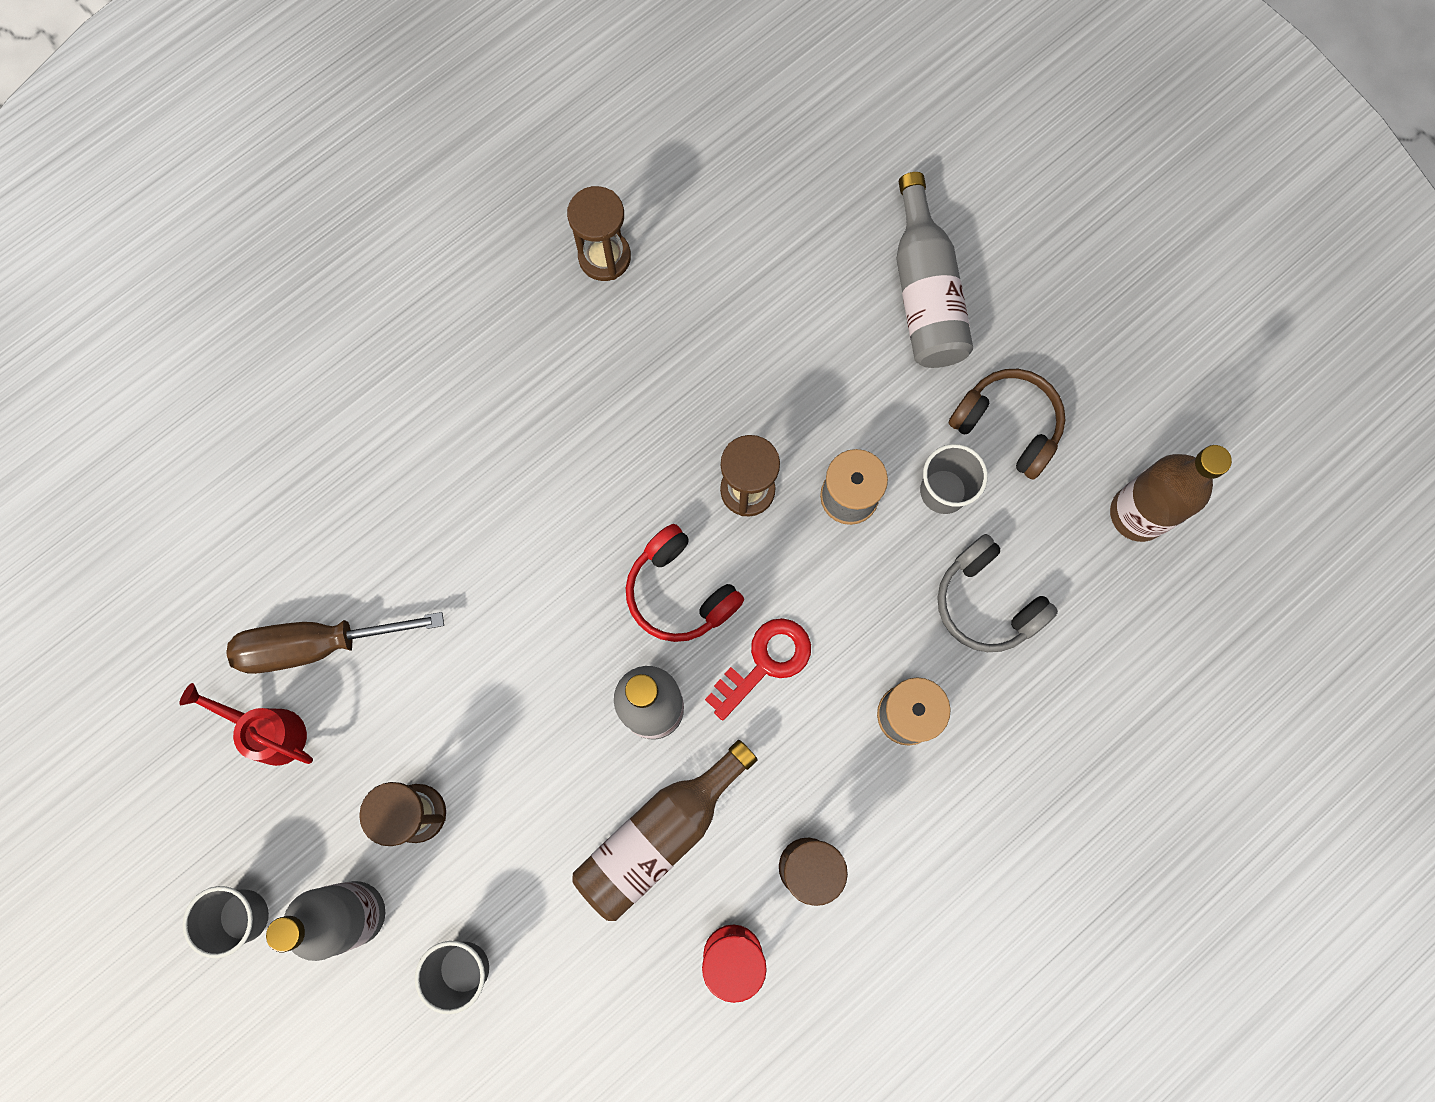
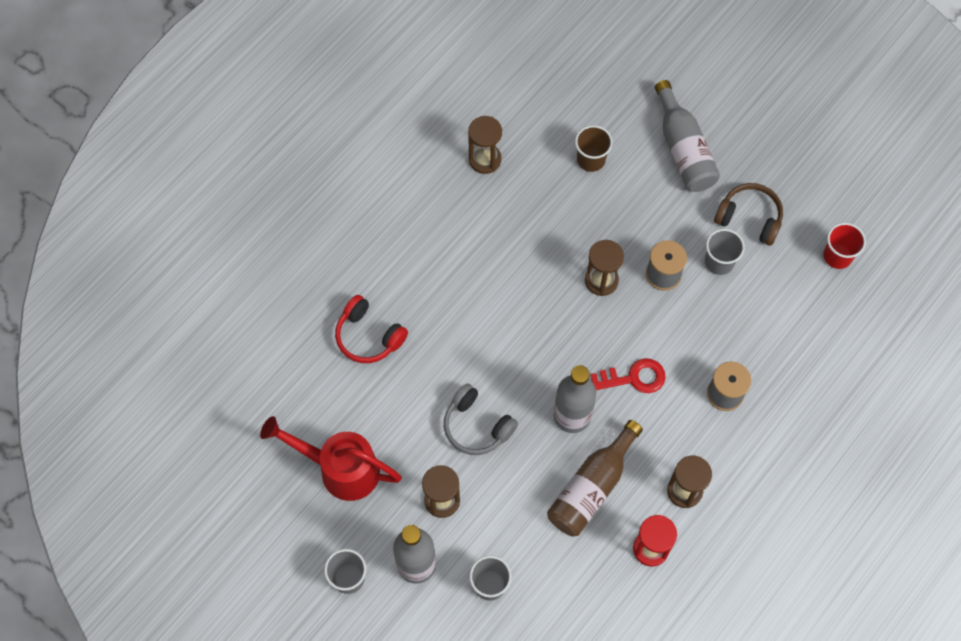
camera: 10 degrees left, 10 degrees down
red watering can [180,683,313,766] -> red watering can [260,416,402,501], size x1.66
brown screwdriver [226,612,444,674] -> none
red headphones [626,524,744,642] -> red headphones moved to [335,295,408,363]
red key [705,618,811,721] -> red key turned 45 degrees clockwise [590,358,666,393]
grey headphones [938,534,1058,652] -> grey headphones moved to [444,384,518,455]
brown bottle [1110,445,1232,542] -> red cup [823,223,866,269]
none -> brown cup [575,125,613,172]

